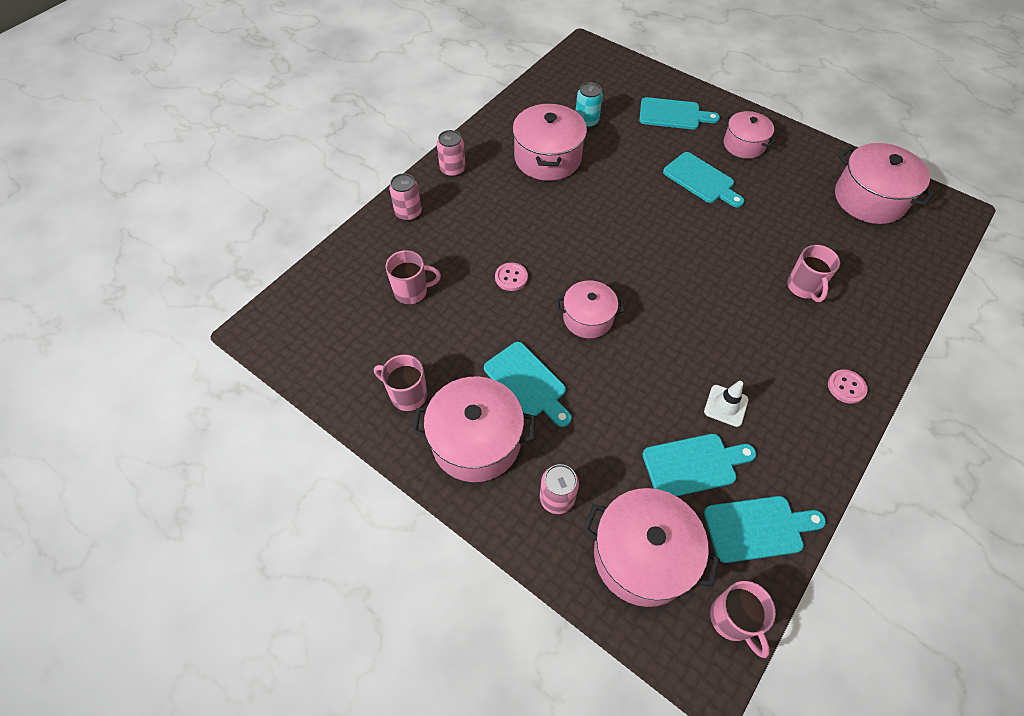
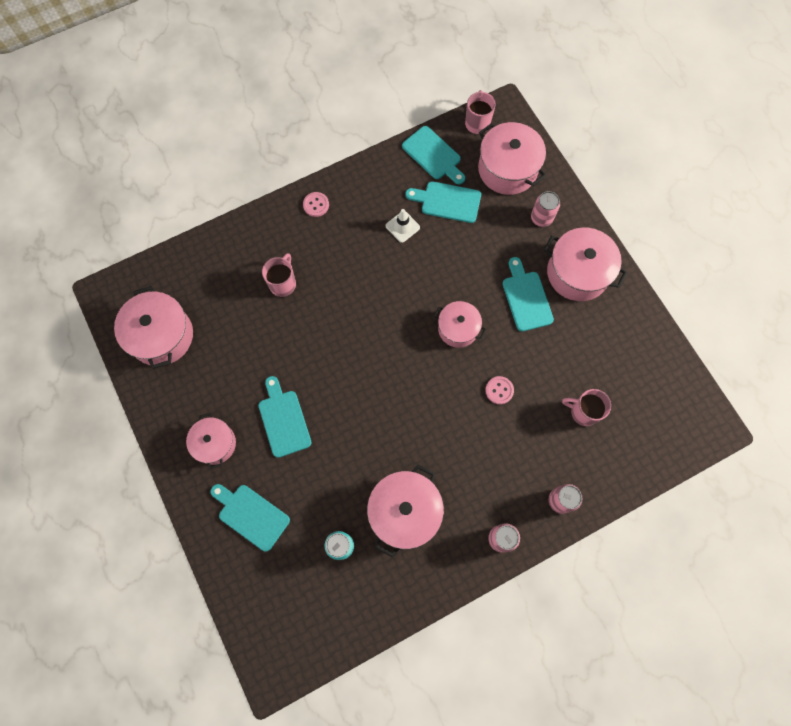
camera: 155 degrees left, 15 degrees up
pink mug [374,354,427,411] -> none
turquoise cutting board [704,496,826,563] -> turquoise cutting board turned 150 degrees counterclockwise [402,126,465,184]

